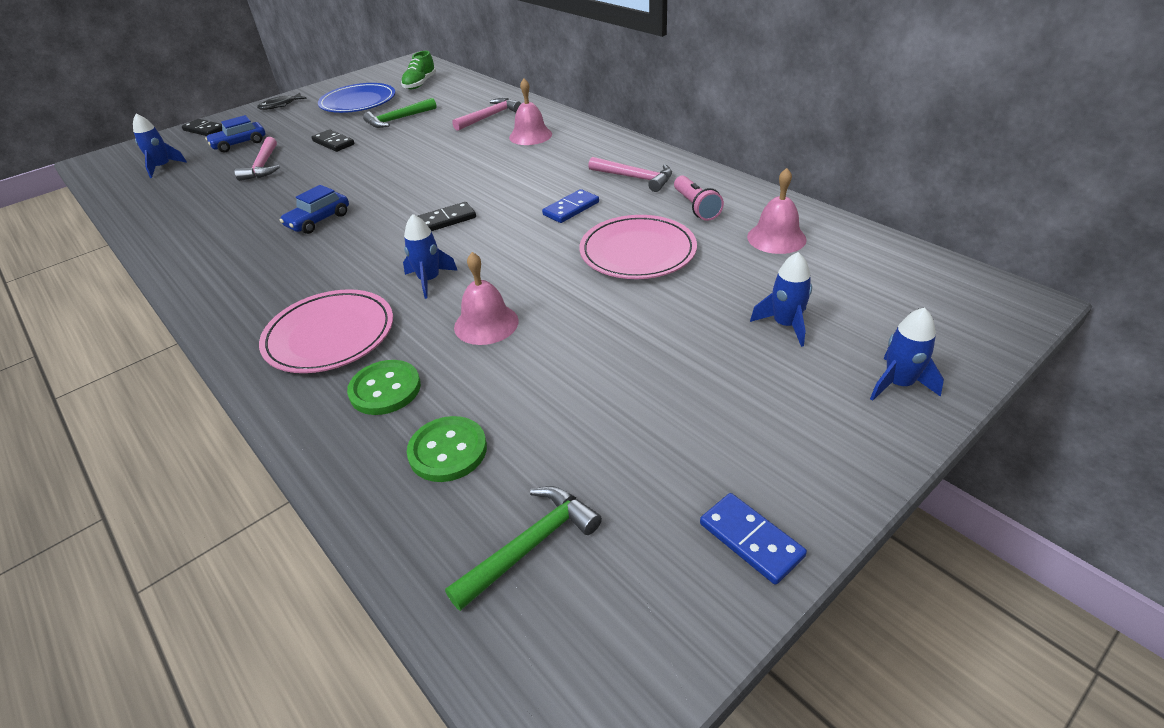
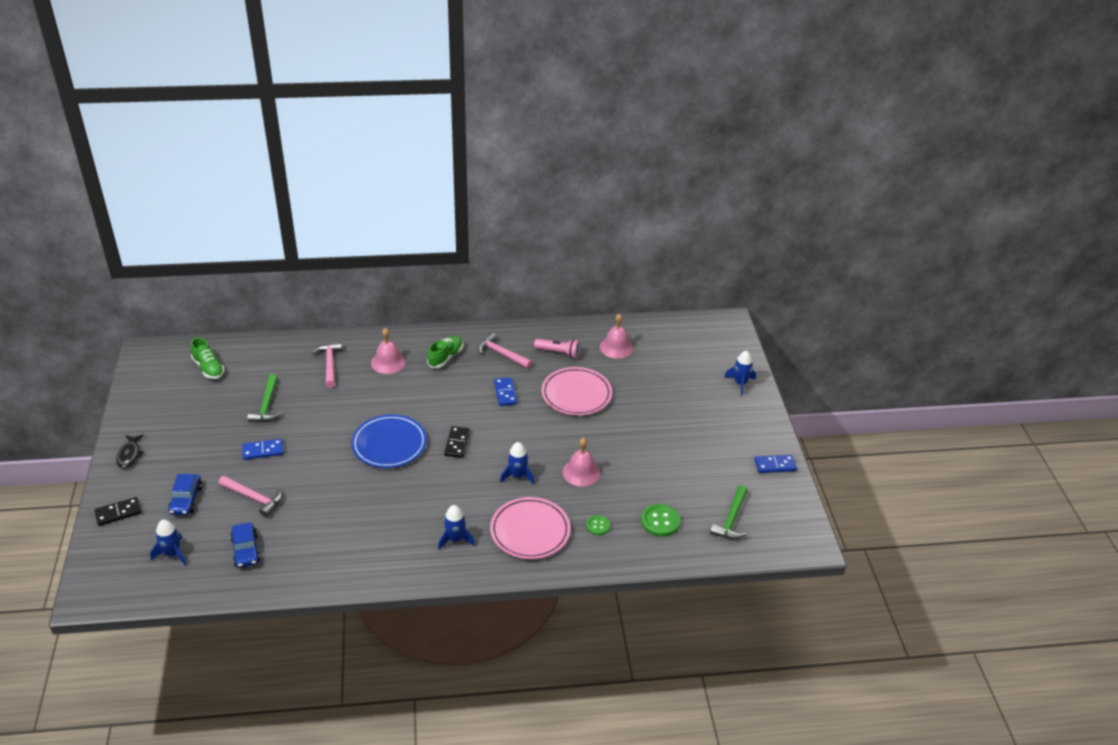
camera: 60 degrees left, 0 degrees up
blue car [280,185,349,234] -> blue car moved to [230,522,261,568]
black domino [312,129,355,152] -> blue domino [242,439,284,460]
blue plate [318,83,395,113] -> blue plate moved to [351,414,427,468]
green button [347,360,421,415] -> green button [586,515,610,535], size x0.61
green hammer [445,486,602,611] -> green hammer turned 150 degrees counterclockwise [710,485,748,539]
pink hammer [588,157,672,192] -> pink hammer turned 120 degrees counterclockwise [477,333,532,369]
blue rocket [750,252,812,347] -> blue rocket moved to [438,505,475,550]
none -> green shoe [427,335,463,368]

